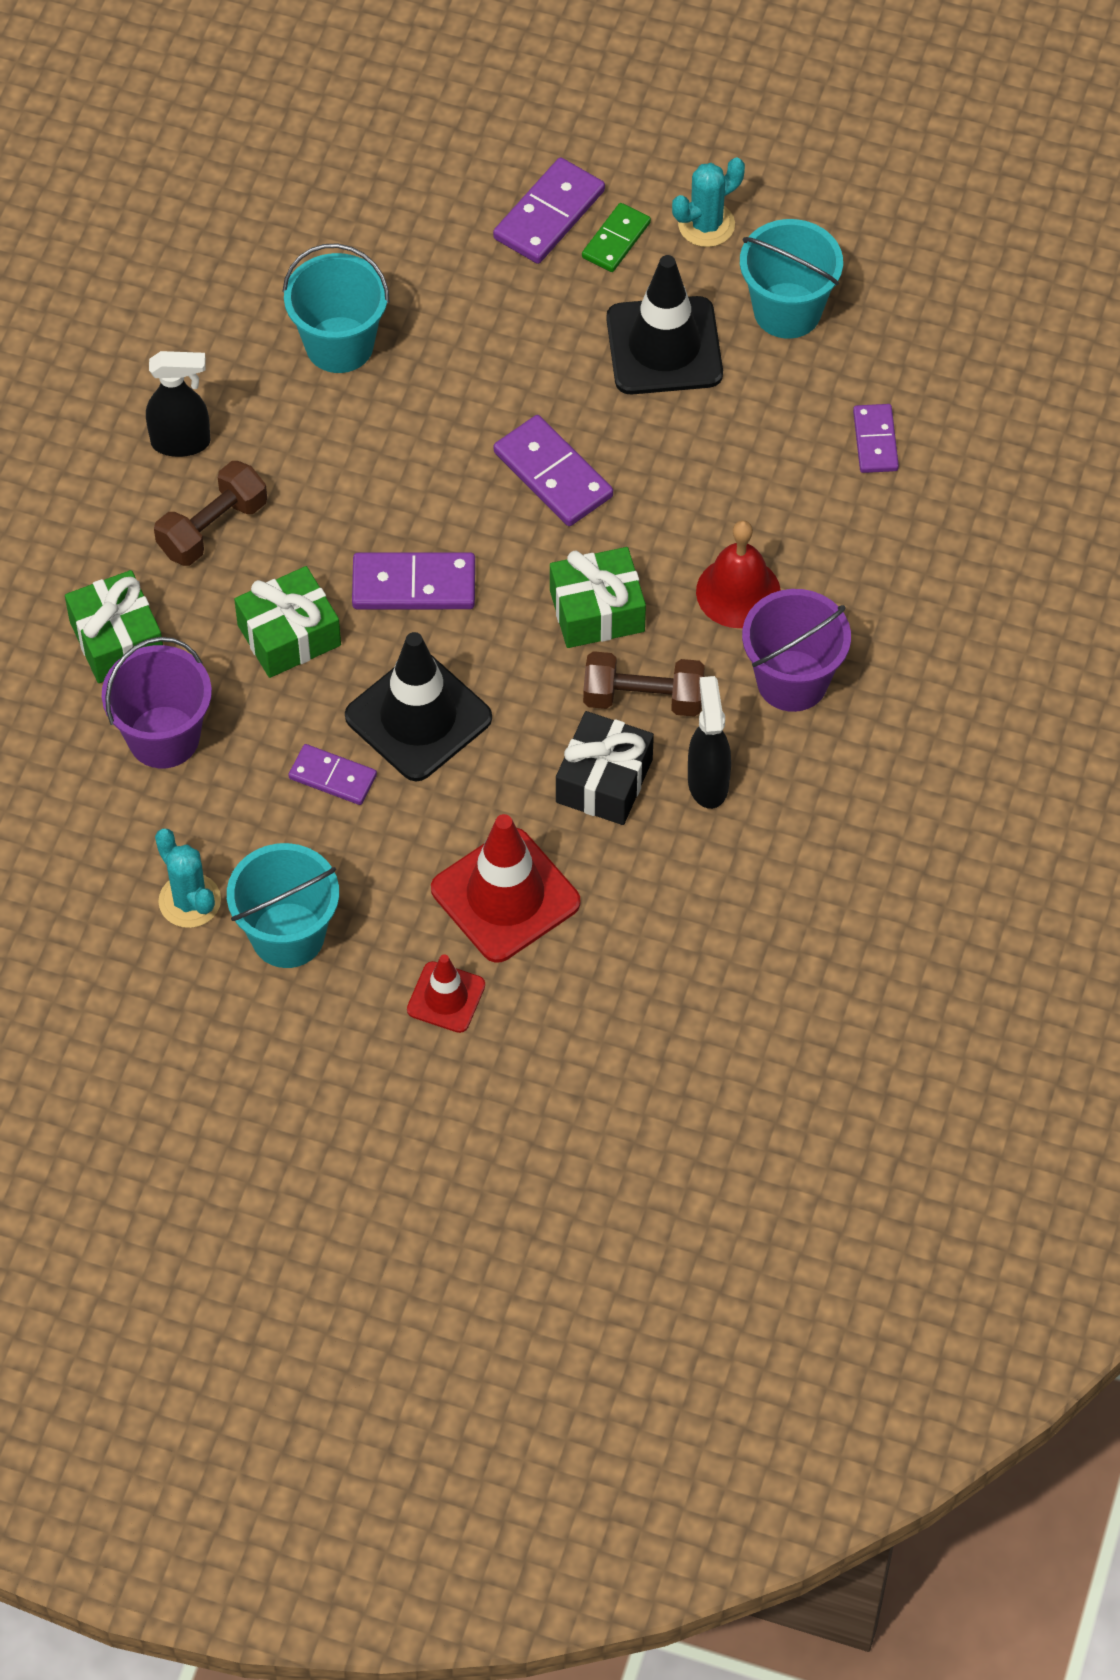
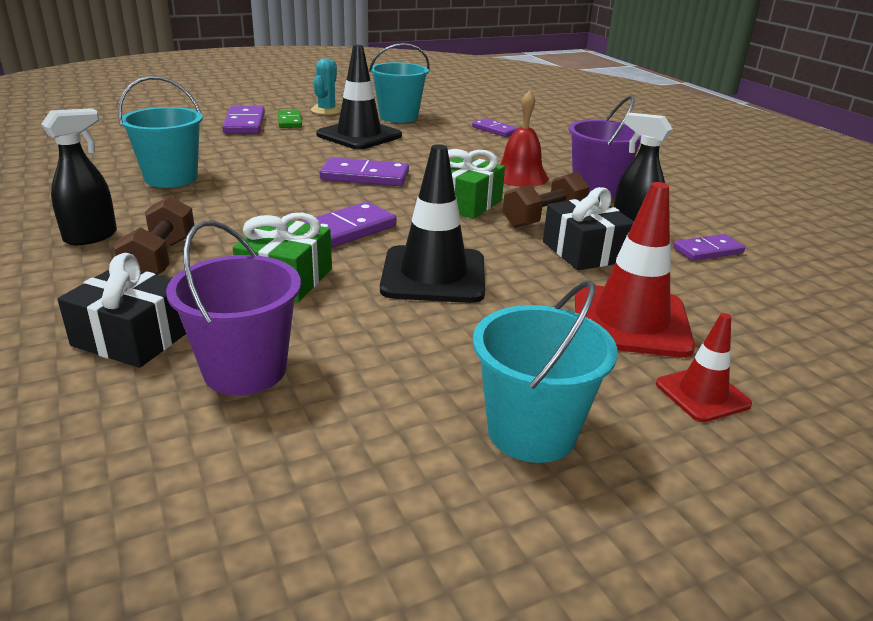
camera: 45 degrees left, 30 degrees down
green gift [65,570,163,683] -> black gift [57,253,186,368]
turquoise cactus [155,829,221,928] -> none
purple domino [289,744,377,805] -> purple domino moved to [673,234,745,261]

